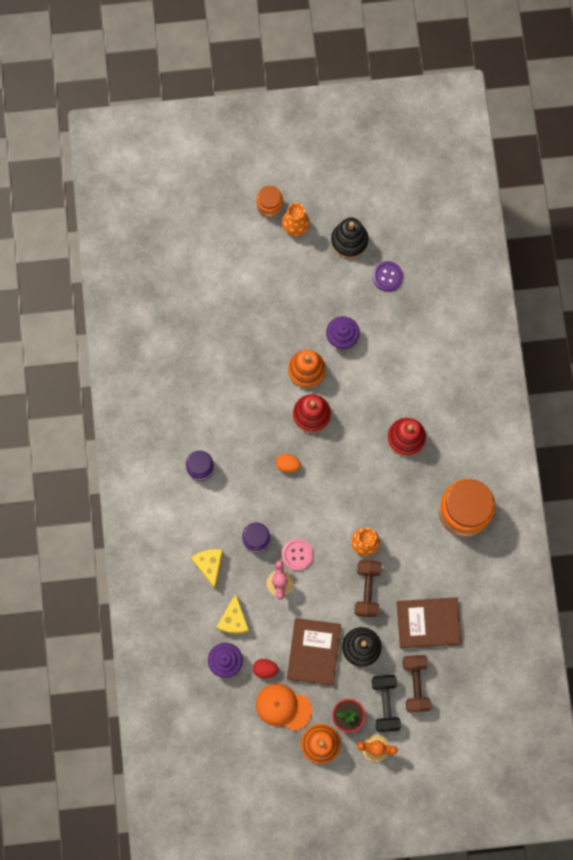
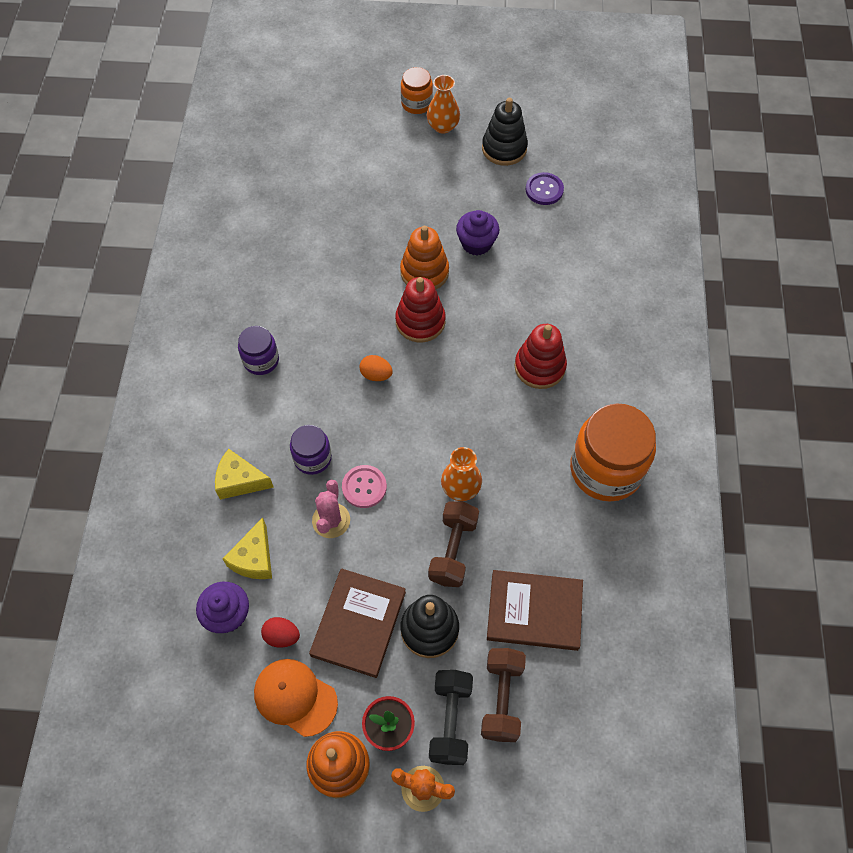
camera: 10 degrees right, 15 degrees down
yellow cheese [191,549,223,589] -> yellow cheese turned 75 degrees counterclockwise [215,449,274,500]

